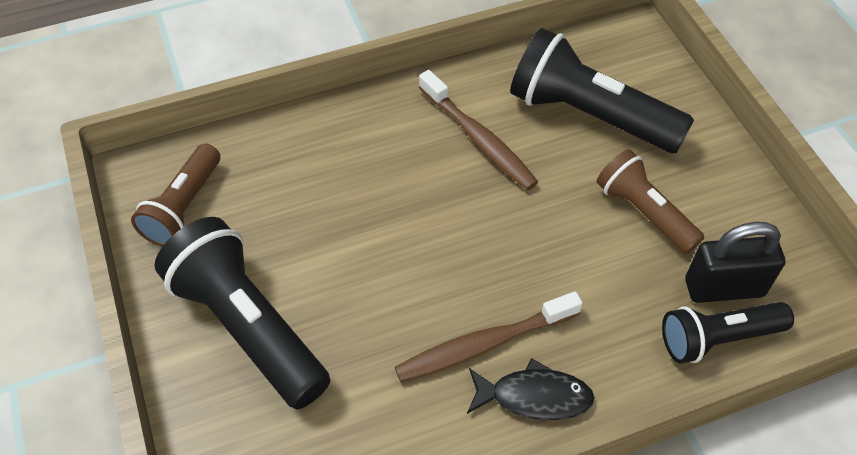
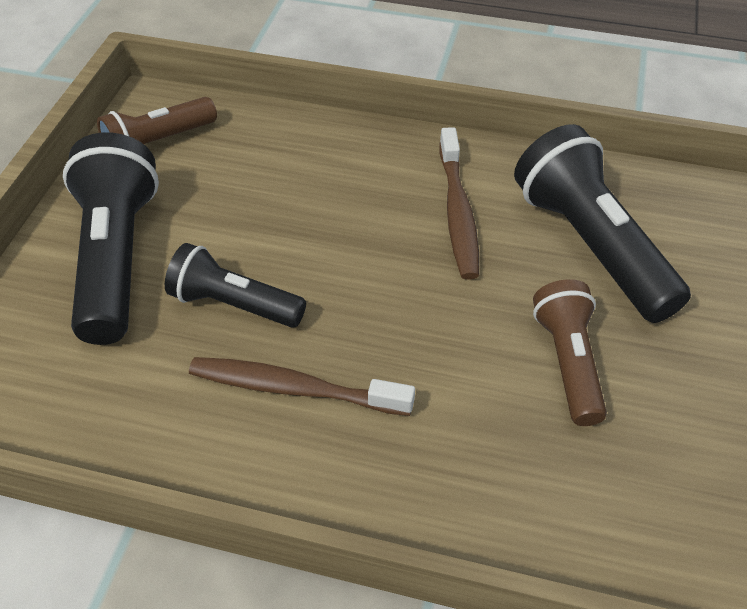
camera: 35 degrees right, 5 degrees down
black fish [467,358,595,420] -> none
black flashlight [662,302,794,363] -> black flashlight moved to [165,243,306,328]
black padlock [685,222,785,303] -> none

